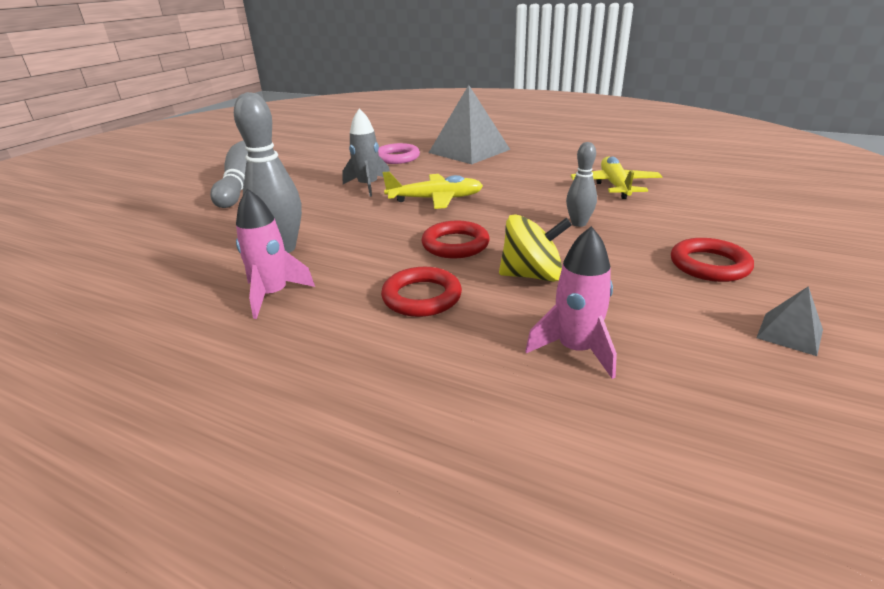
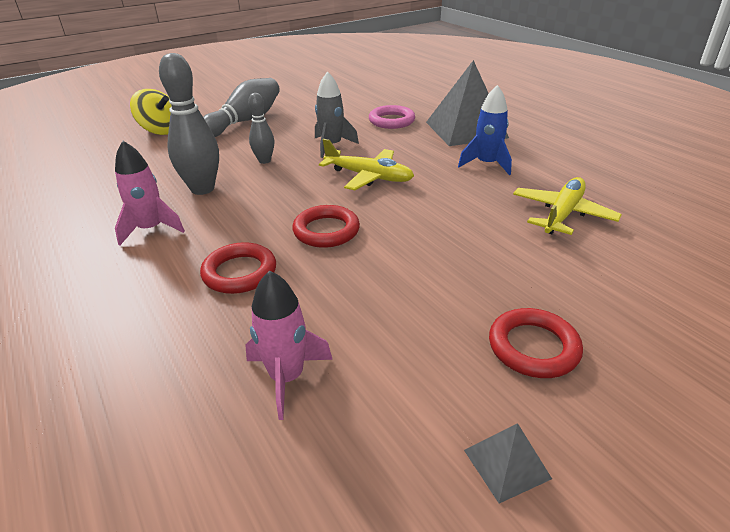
camera: 30 degrees right, 5 degrees up
yellow spinning top [499,214,572,282] -> yellow spinning top moved to [130,89,172,135]
grey bowling pin [566,142,597,227] -> grey bowling pin moved to [248,93,274,164]
none -> blue rocket [458,85,512,175]

